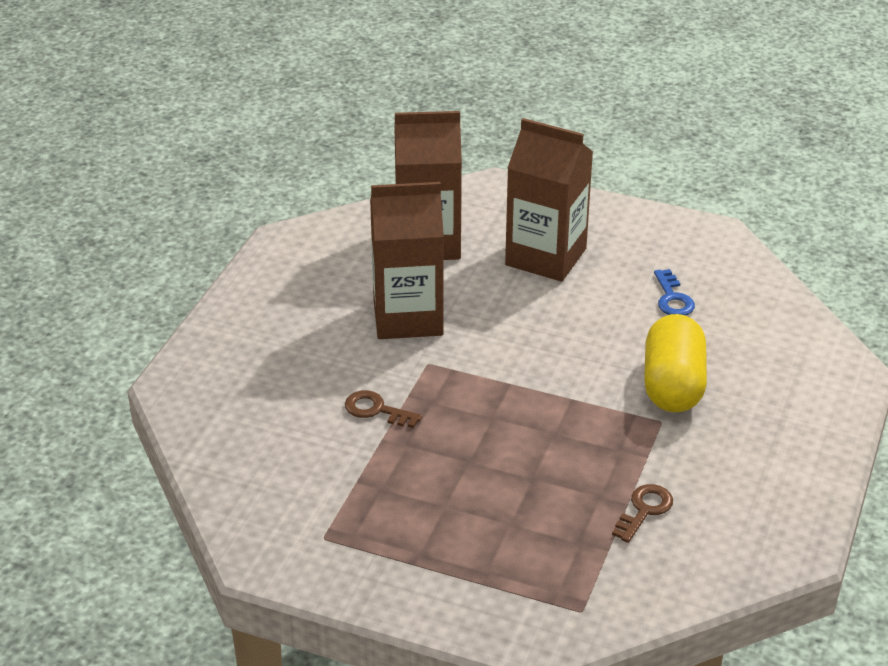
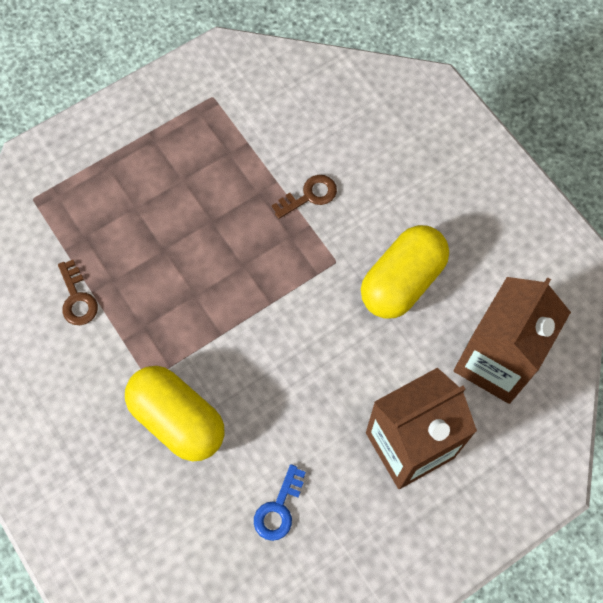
camera: 125 degrees right, 30 degrees up
brown carton [370,182,444,339] -> yellow capsule [361,225,449,319]
blue key [654,269,695,315] -> blue key turned 90 degrees counterclockwise [254,464,306,541]

